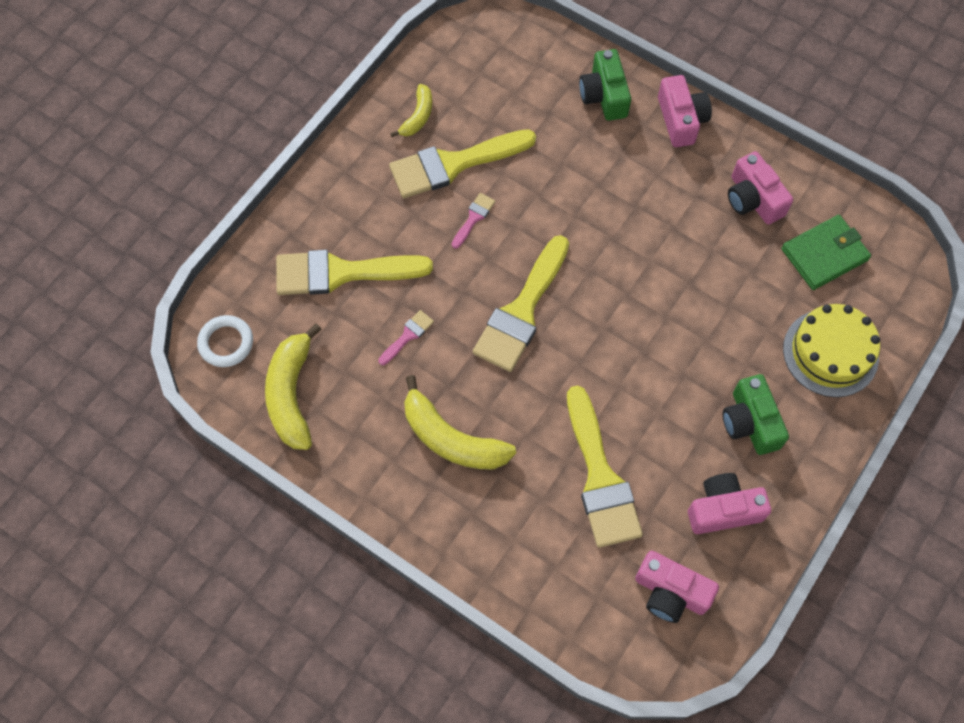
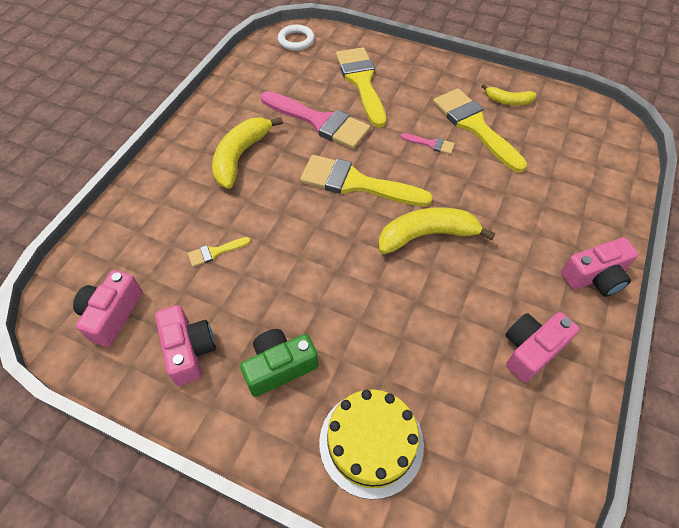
camera: 80 degrees right, 10 degrees down
yellow banana [265,323,322,450] -> yellow banana moved to [379,207,495,254]
pink brush [379,310,434,365] -> pink brush [261,91,370,149], size x2.29
yellow brush [567,385,643,547] -> yellow brush [188,237,250,267], size x0.44
green camera [579,49,631,121] -> none
green wallet [781,215,871,290] -> none

